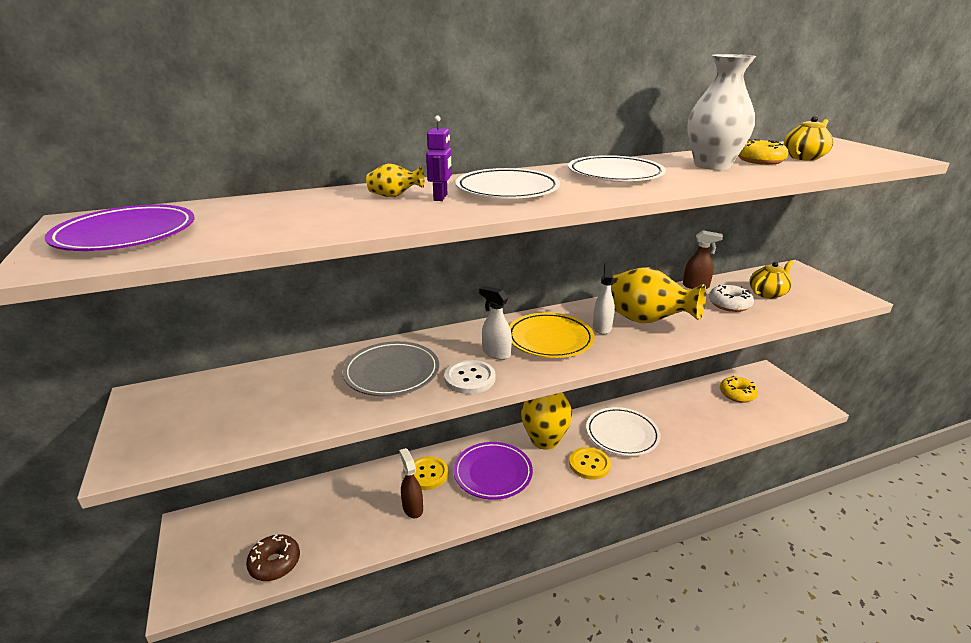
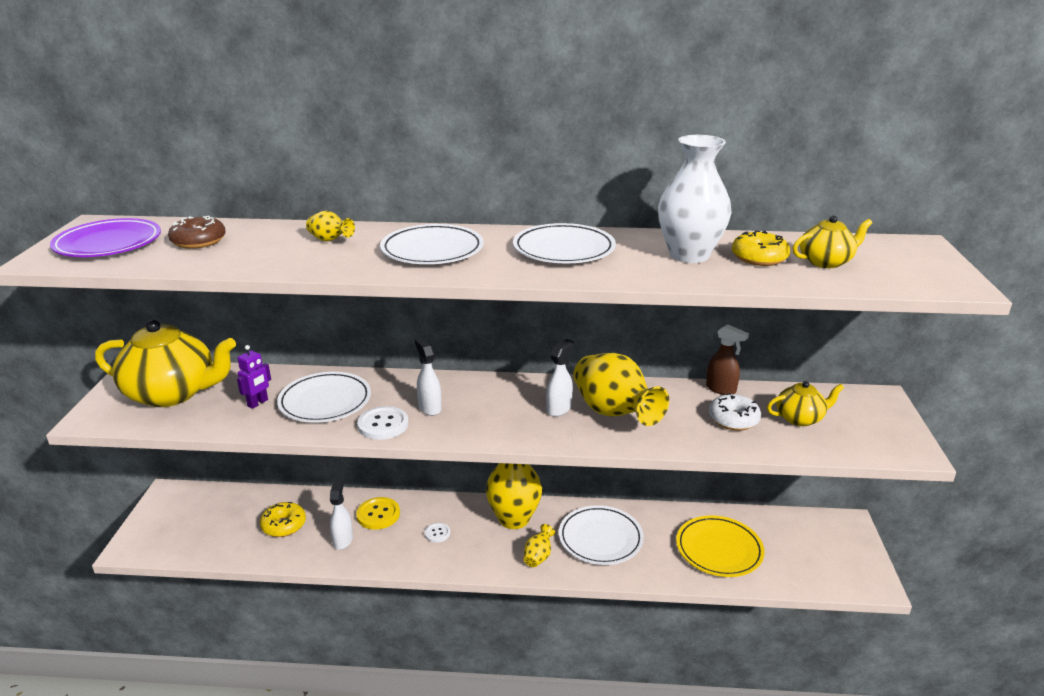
camera: 25 degrees right, 0 degrees up
brown donut [246,534,300,581] -> brown donut moved to [168,216,226,249]
grey plate [342,341,439,396] -> white plate [277,372,371,423]
brown spray bottle [399,448,423,518] -> white spray bottle [330,479,353,550]
purple robot [426,116,452,201] -> purple robot moved to [237,345,271,409]
purple plate [453,442,533,500] -> white button [425,523,450,543]
yellow plate [509,312,595,358] -> yellow plate moved to [676,515,765,577]
yellow button [569,447,611,480] -> yellow vase [524,524,555,567]
yellow donut [720,376,758,403] -> yellow donut moved to [260,502,306,537]
none -> yellow teapot [95,319,236,407]

